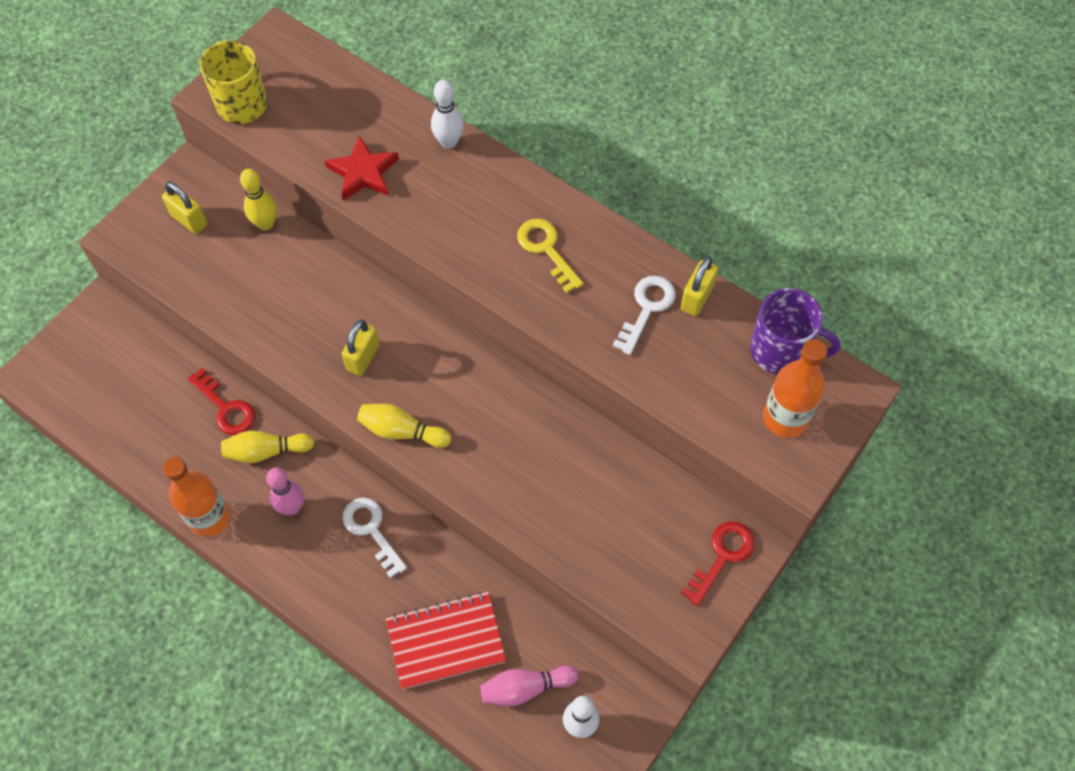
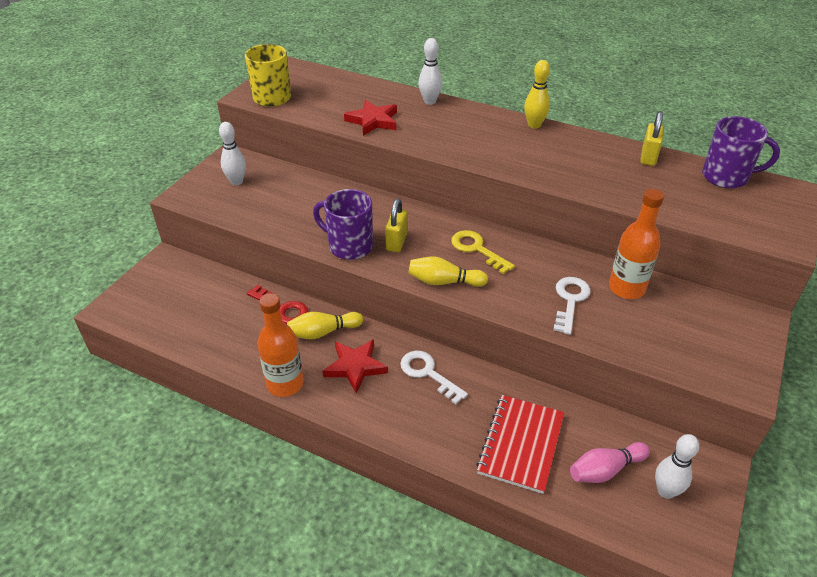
camera: 10 degrees left, 20 degrees down
yellow padlock [162,181,207,234] -> white bowling pin [219,122,246,185]
yellow bowling pin [240,169,277,230] -> yellow bowling pin moved to [524,60,550,129]
pink bowling pin [266,467,304,515] -> red star [323,339,388,394]
red notebook [386,592,506,690] -> red notebook turned 45 degrees counterclockwise [476,395,564,494]
yellow key [517,219,584,293] -> yellow key moved to [451,230,515,274]
white key [613,276,676,355] -> white key moved to [553,277,591,335]
red key [681,522,755,606] -> none
orange bottle [763,339,827,438] -> orange bottle moved to [609,189,664,299]
none -> purple mug [313,189,373,260]

